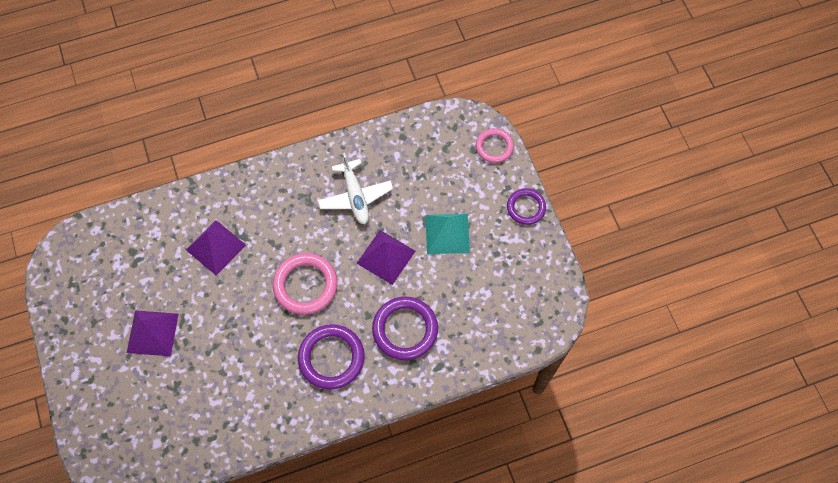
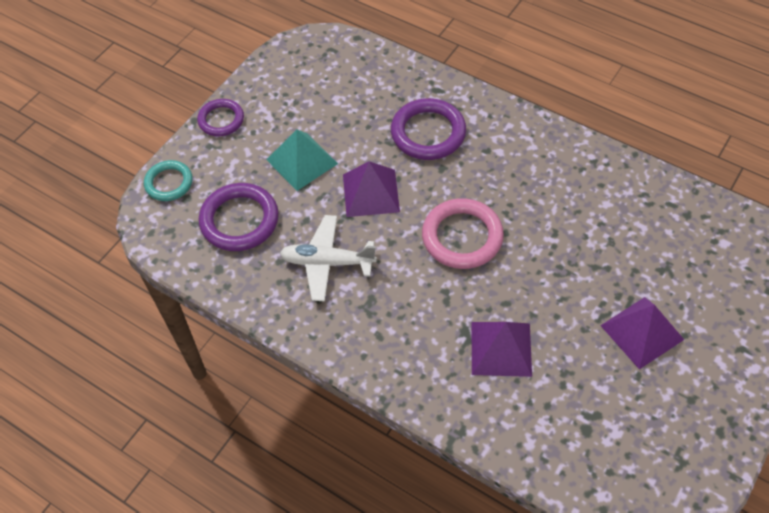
camera: 125 degrees left, 10 degrees down
purple ring [298,324,365,390] -> purple ring moved to [199,183,279,251]
white plane [318,153,393,224] -> white plane turned 120 degrees counterclockwise [280,215,377,302]
pink ring [476,128,514,163] -> turquoise ring [144,160,193,201]

